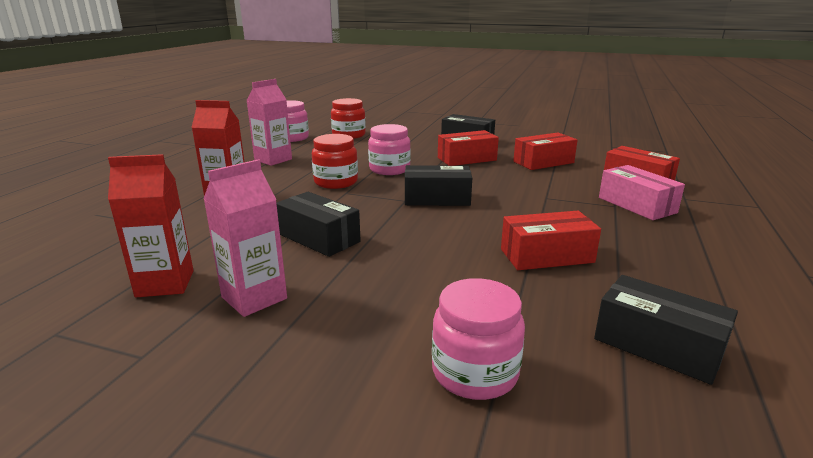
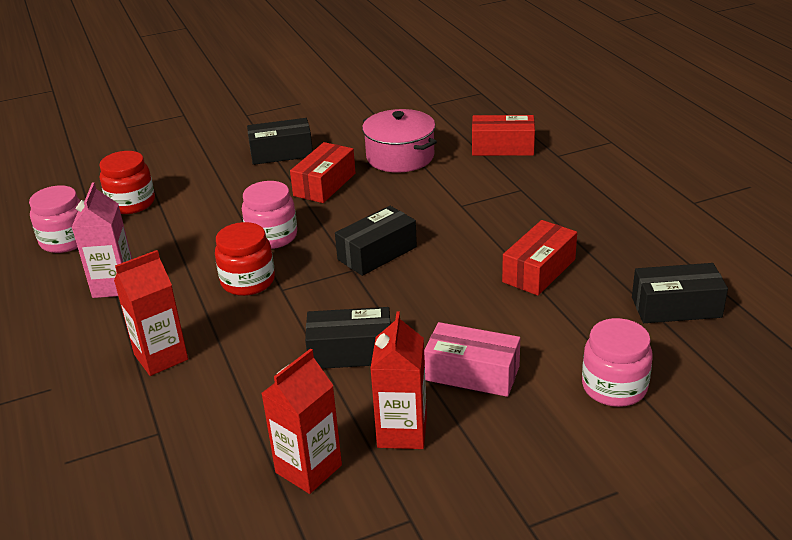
camera: 40 degrees left, 10 degrees up
pink carton [203,159,287,317] -> red carton [370,311,427,449]
red box [513,133,578,170] -> pink pot [362,109,437,173]
pink box [599,165,685,220] -> pink box moved to [424,322,520,397]

